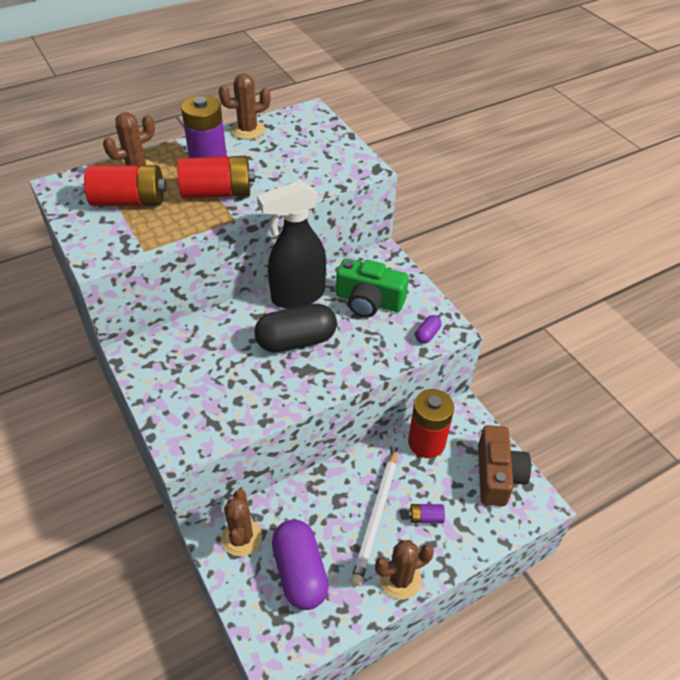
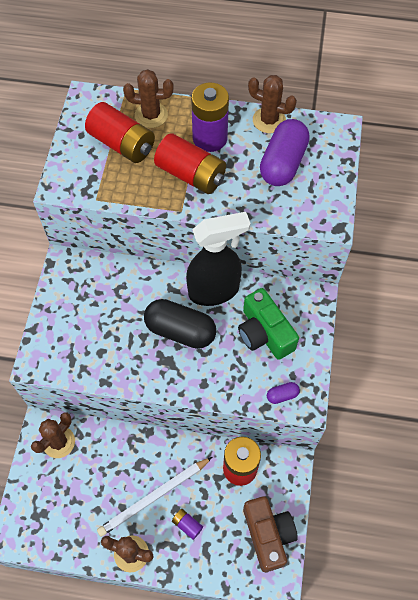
camera: 40 degrees right, 15 degrees up
black spray bottle [257,180,326,309] -> black spray bottle turned 150 degrees clockwise [186,212,250,306]
purple capsule [272,520,329,610] -> purple capsule moved to [260,119,310,186]
brown camera [478,425,531,506] -> brown camera turned 60 degrees counterclockwise [243,496,298,572]

